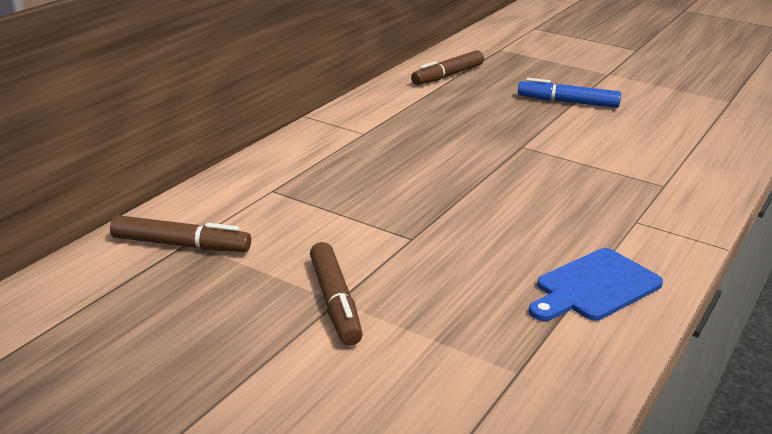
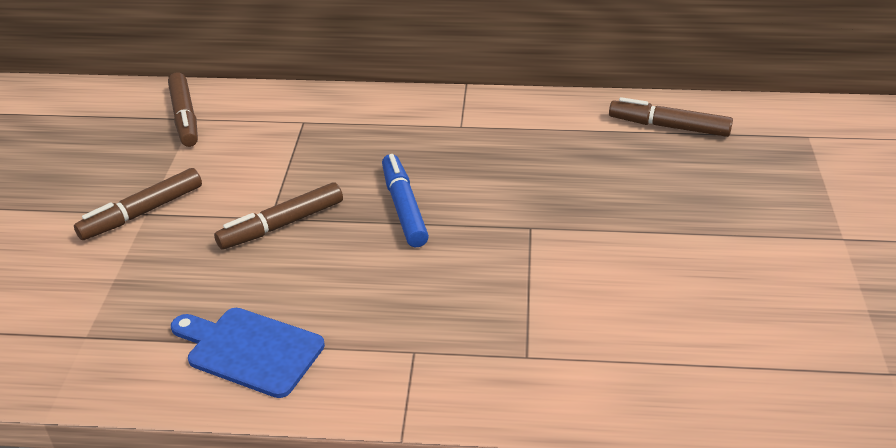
camera: 65 degrees right, 10 degrees up
blue marker [518,78,621,108] -> blue marker moved to [382,154,429,247]
none -> brown marker [214,182,343,249]

